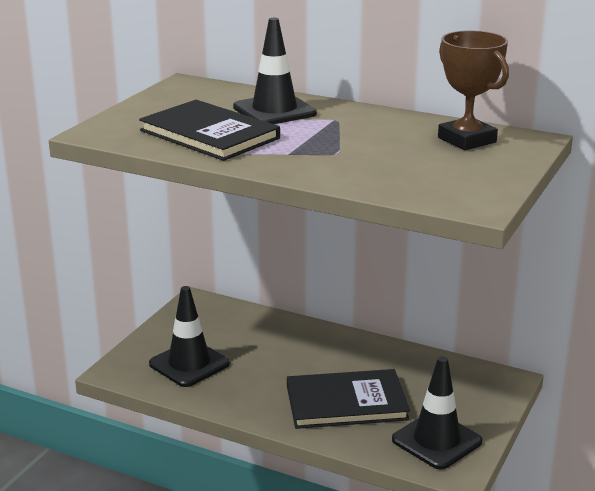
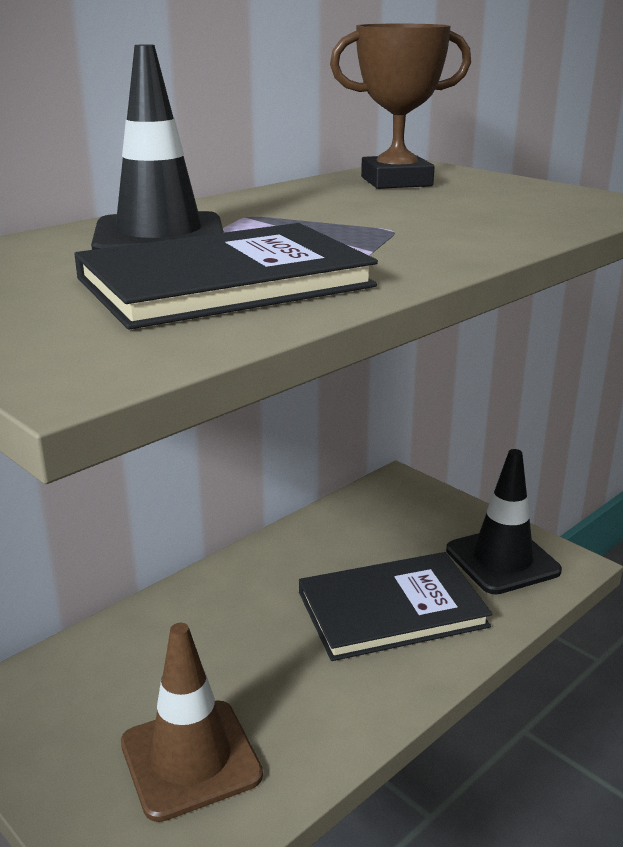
camera: 70 degrees left, 0 degrees up
black traffic cone [149,286,230,387] -> brown traffic cone [121,623,263,822]
black book [287,369,410,429] -> black book turned 60 degrees clockwise [299,552,492,661]

